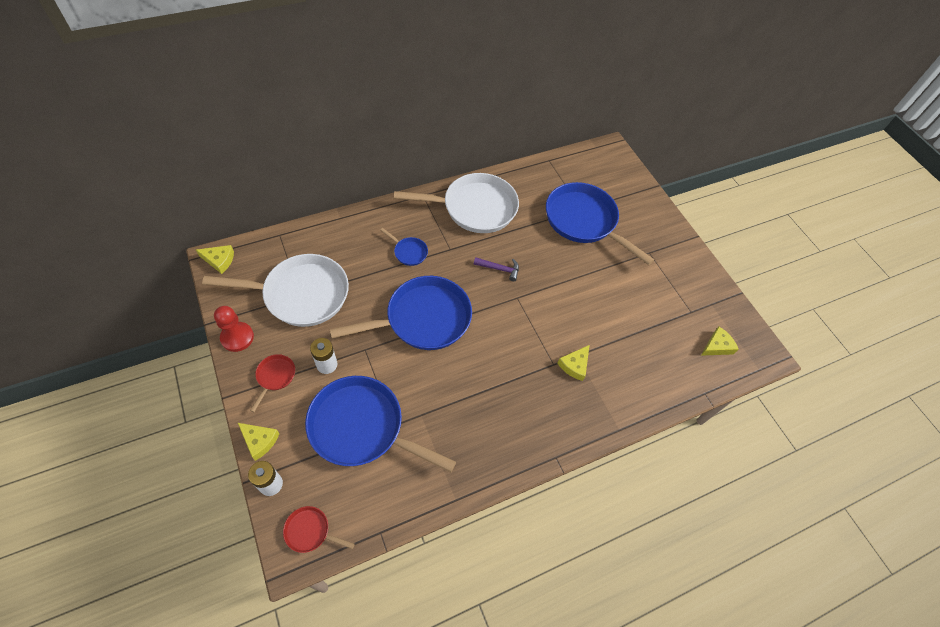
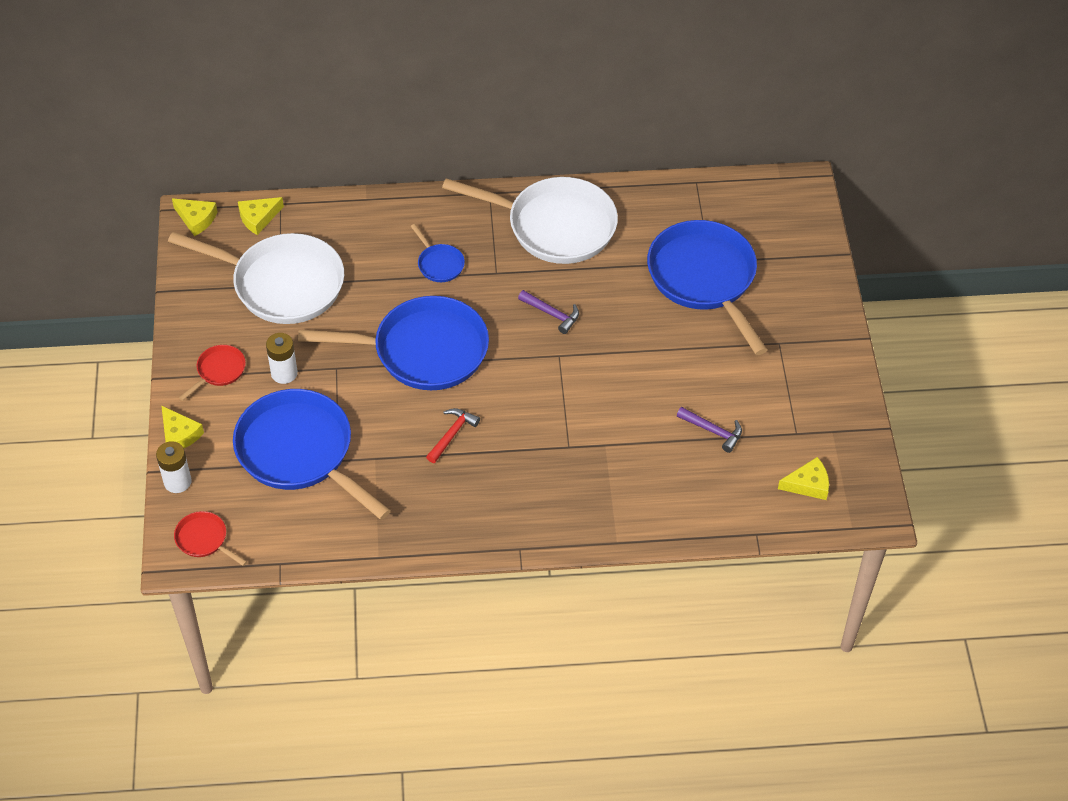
camera: 25 degrees right, 5 degrees down
red pawn [214,306,254,352] -> none
yellow cheese [557,345,589,381] -> yellow cheese moved to [238,197,284,235]
none -> red hammer [426,408,480,463]
none -> purple hammer [677,407,742,453]

